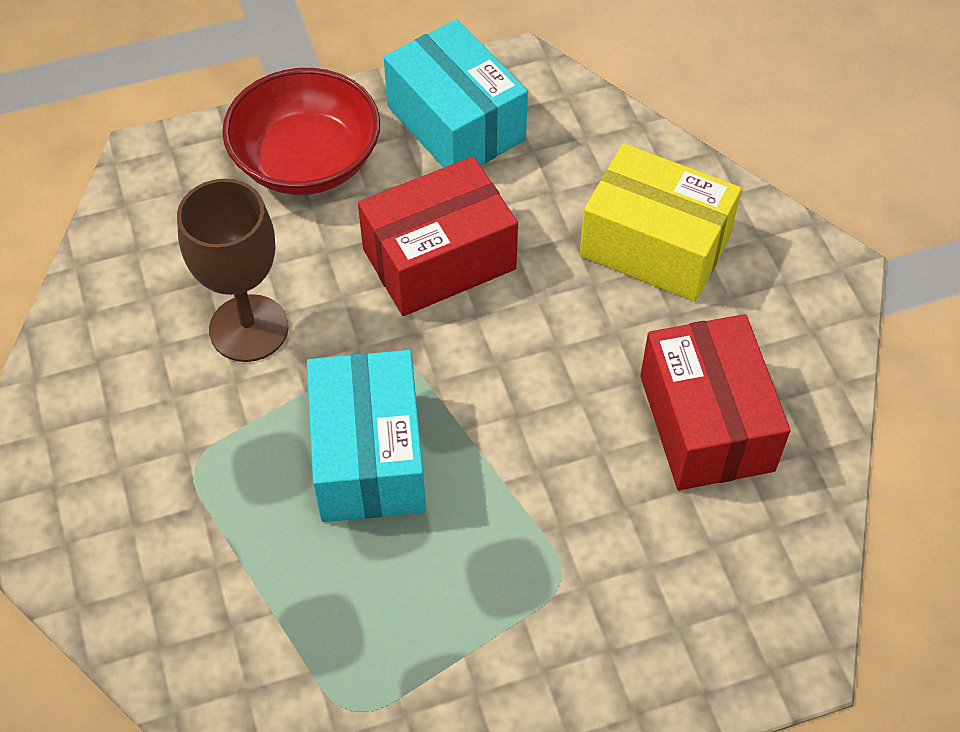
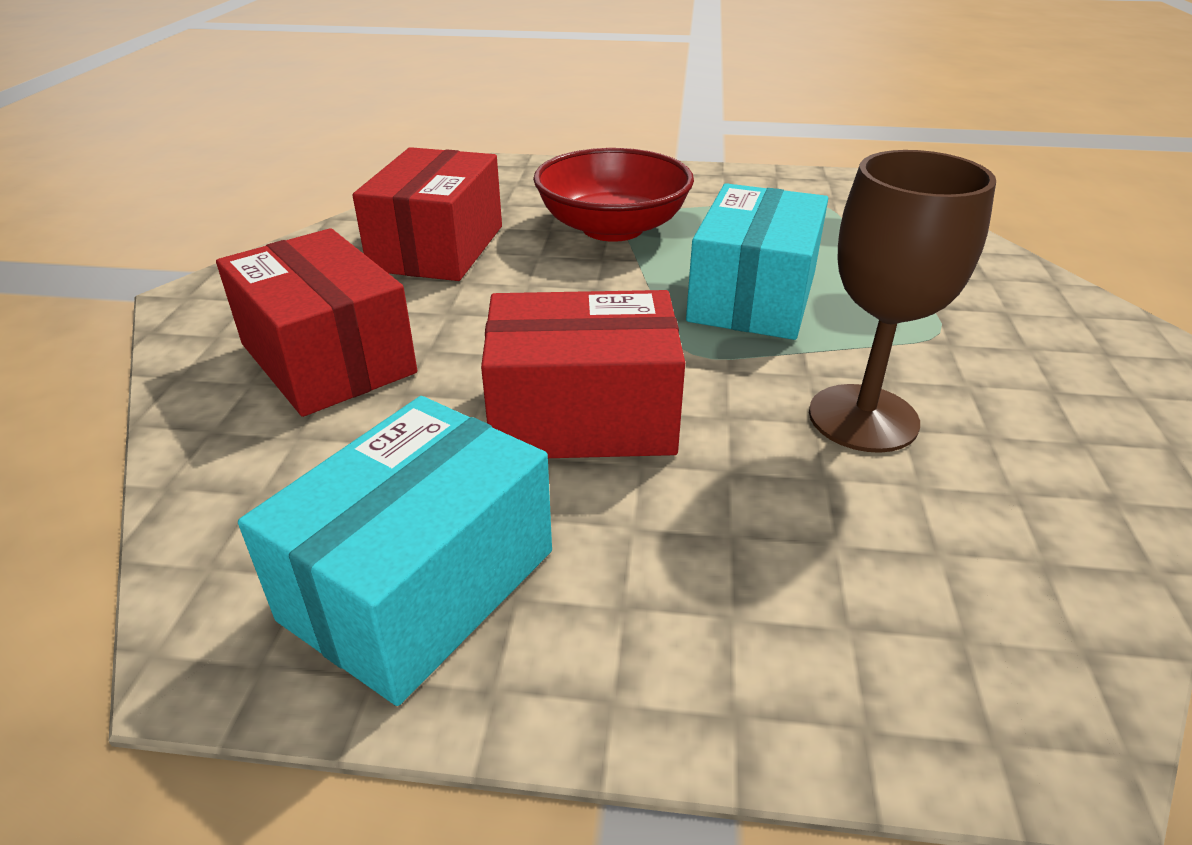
camera: 155 degrees left, 20 degrees down
red bowl [222,68,380,195] -> red bowl moved to [533,148,694,242]
turquoise box [384,19,528,168] -> turquoise box turned 45 degrees clockwise [238,396,552,706]
yellow box [580,143,742,302] -> red box [216,228,417,417]

